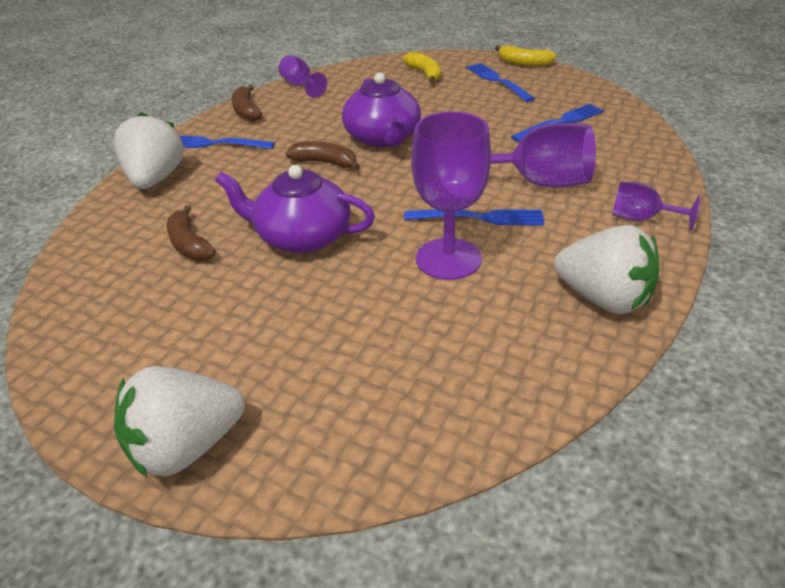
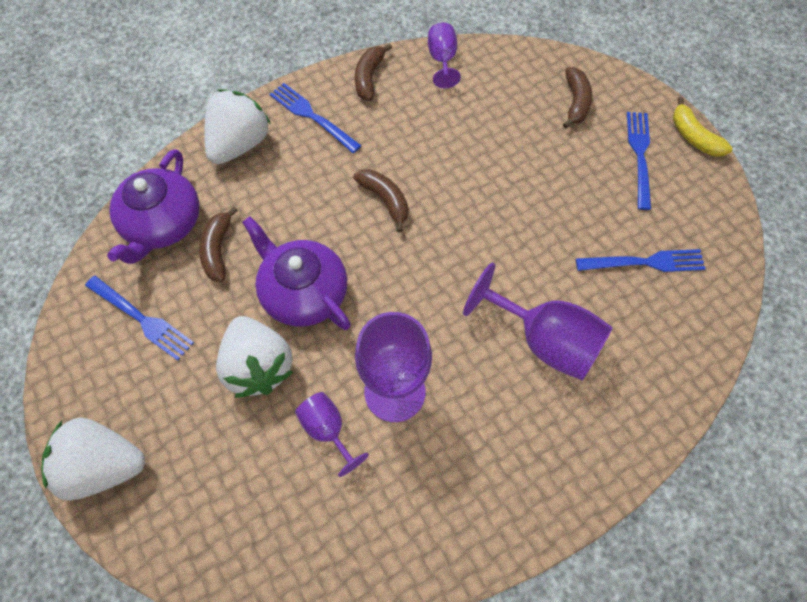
camera: 30 degrees right, 25 degrees up
purple teapot [342,73,421,148] -> purple teapot moved to [107,149,200,264]
yellow banana [403,51,441,83] -> brown banana [563,67,592,129]
blue fork [404,209,544,226] -> blue fork moved to [85,276,194,361]
white strawberry [554,225,659,314] -> white strawberry moved to [216,316,293,398]
purple goblet [612,181,701,230] -> purple goblet moved to [295,392,369,477]

